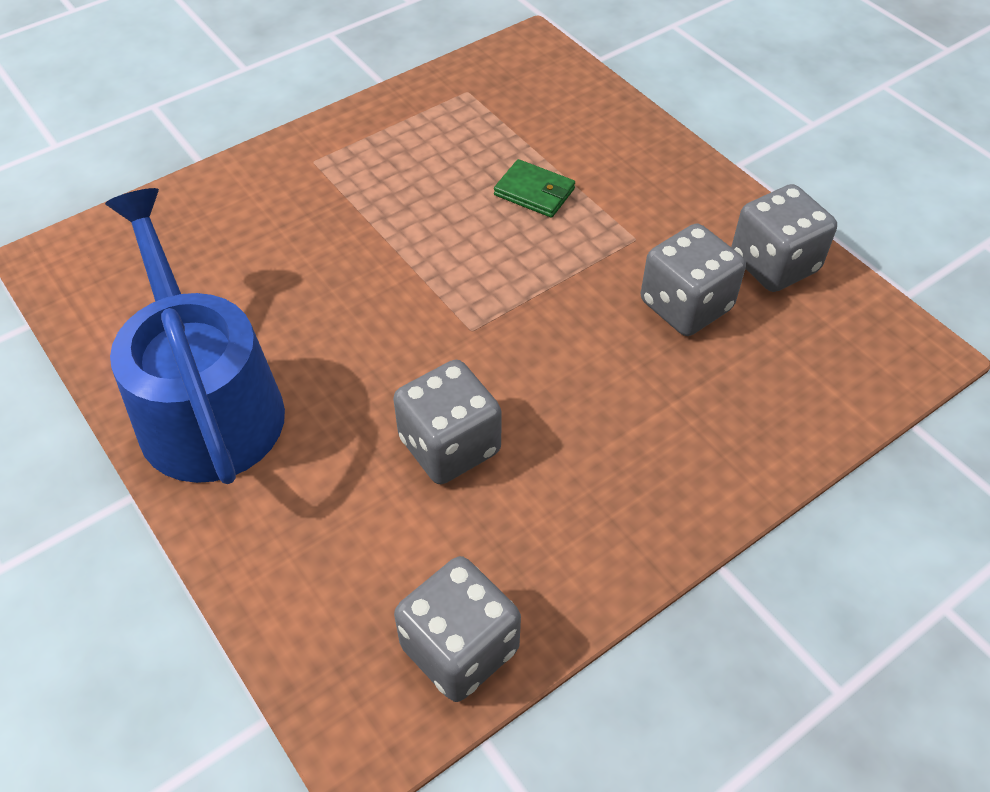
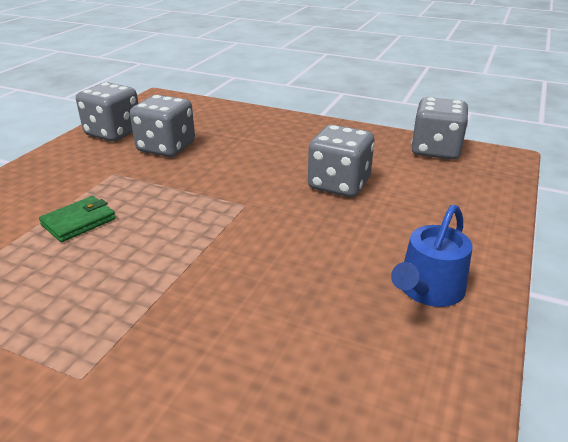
camera: 120 degrees left, 20 degrees down
blue watering can [105,188,285,484] -> blue watering can [391,205,472,307], size x0.51
green wallet [494,159,575,218] -> green wallet turned 45 degrees clockwise [39,196,116,242]

